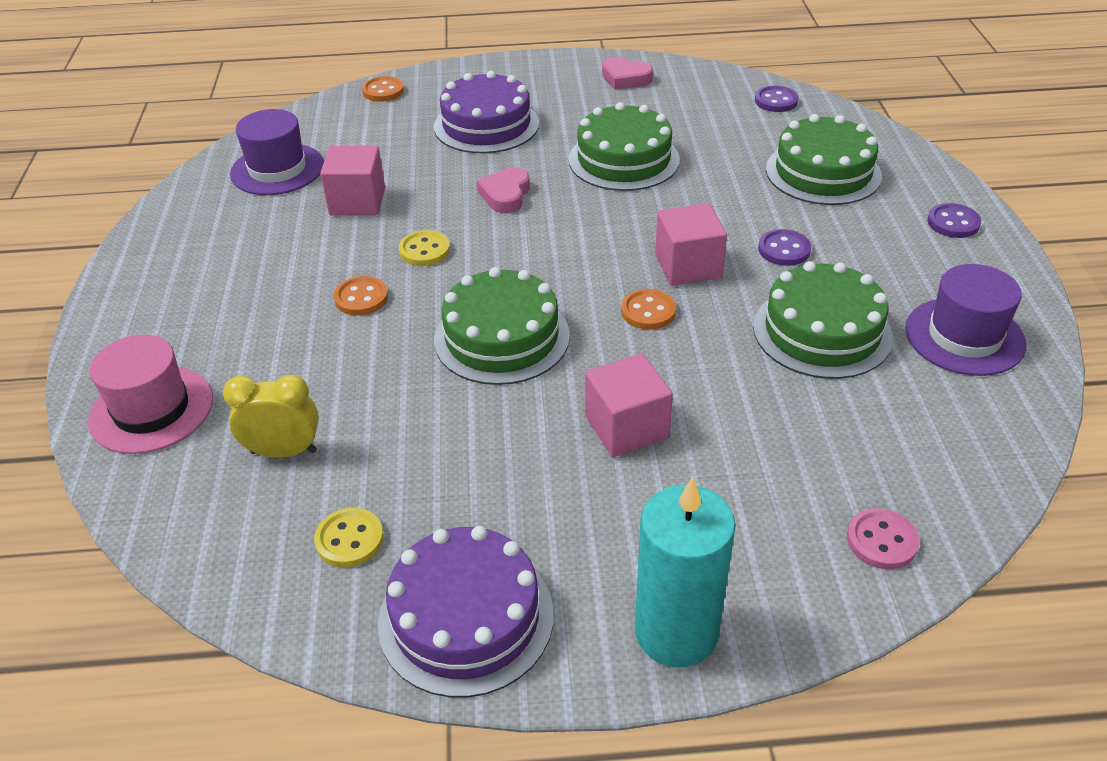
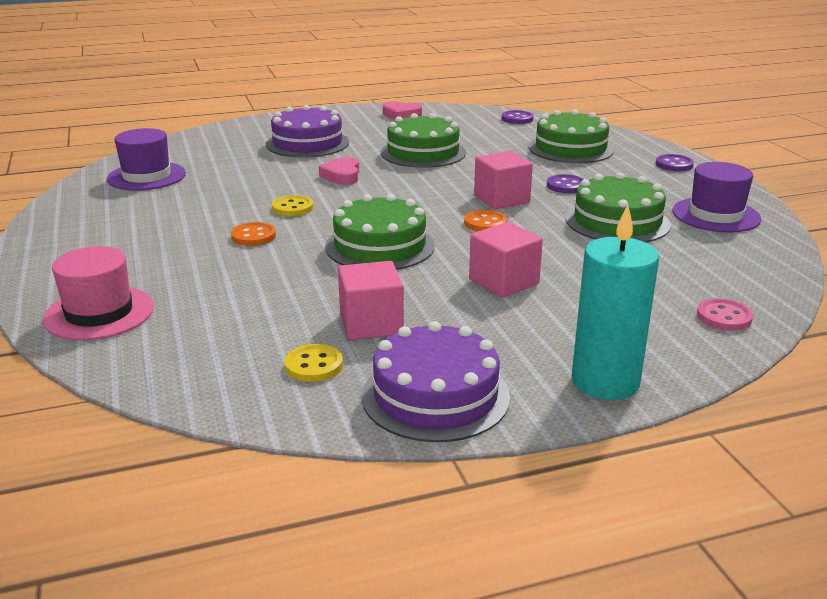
camera: 15 degrees left, 15 degrees down
yellow clock [223,375,319,458] -> none
pink cube [320,146,385,215] -> pink cube moved to [338,261,404,340]
orange button [362,76,404,102] -> none

